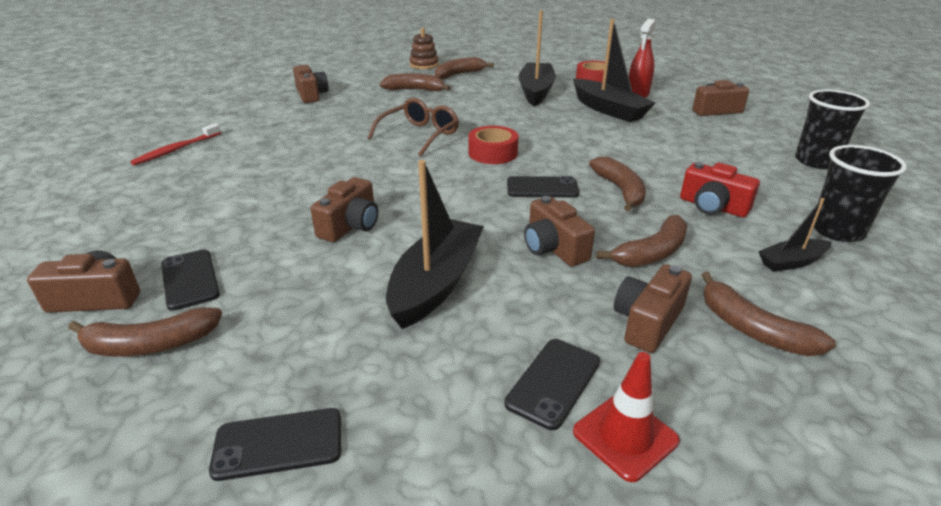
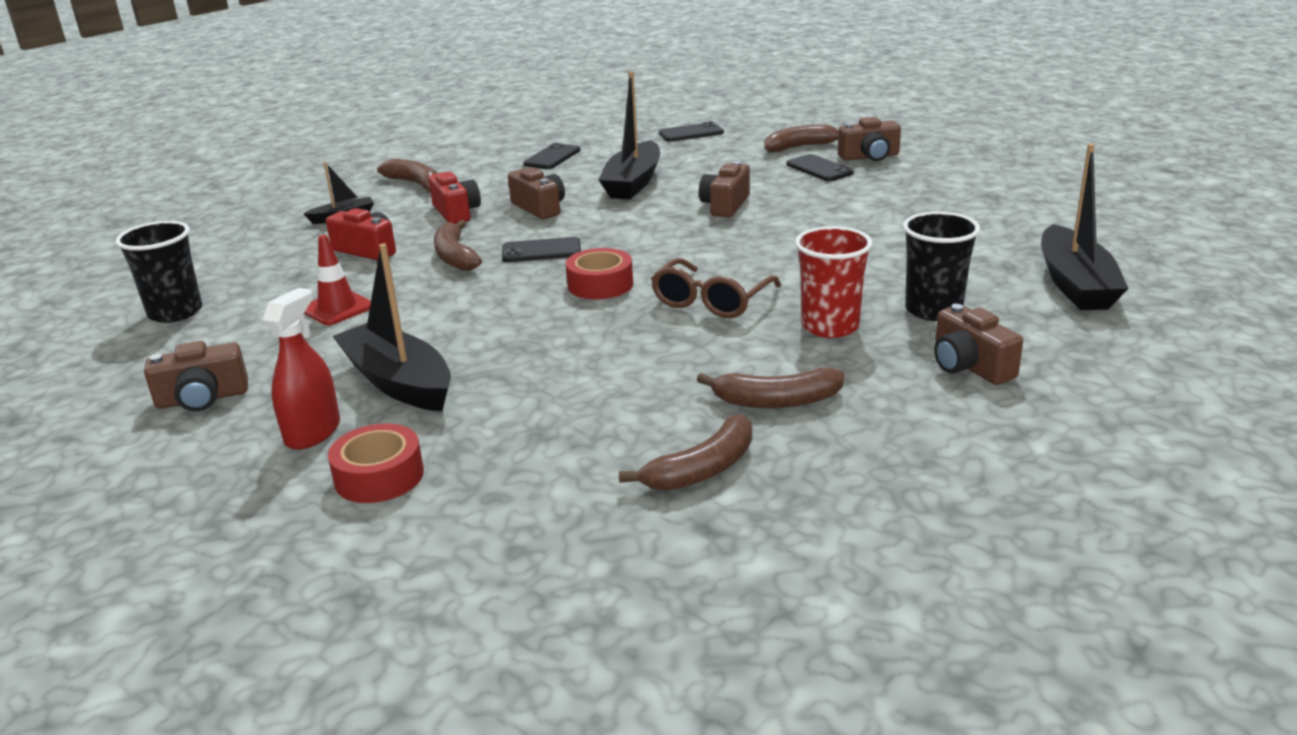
camera: 175 degrees right, 5 degrees down
red toothbrush [130,123,221,165] -> none
brown stacking toy [409,28,439,69] -> none
black boat [518,10,556,106] -> black boat moved to [1041,143,1129,310]
red traffic cone [573,352,679,482] -> red traffic cone moved to [304,235,371,325]
brown banana [596,215,688,267] -> red camera [429,172,481,224]
brown camera [614,264,692,353] -> none
black cup [814,145,907,242] -> black cup moved to [903,211,980,321]
none -> red cup [795,226,872,338]

